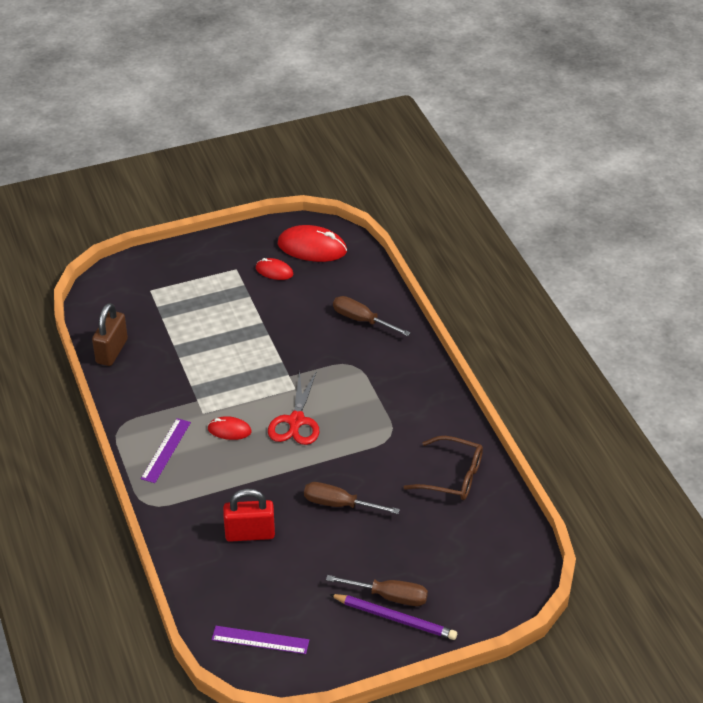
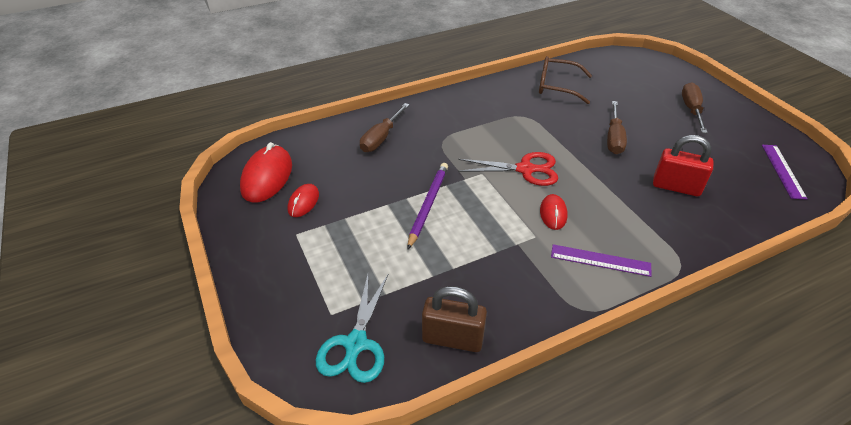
camera: 95 degrees left, 0 degrees up
red padlock [223,489,275,542] -> red padlock turned 60 degrees counterclockwise [653,135,713,196]
purple pencil [329,594,457,640] -> purple pencil moved to [407,163,448,249]
brown glasses [404,436,483,500] -> brown glasses turned 90 degrees counterclockwise [539,56,592,104]
none -> turquoise scissors [316,275,388,383]

